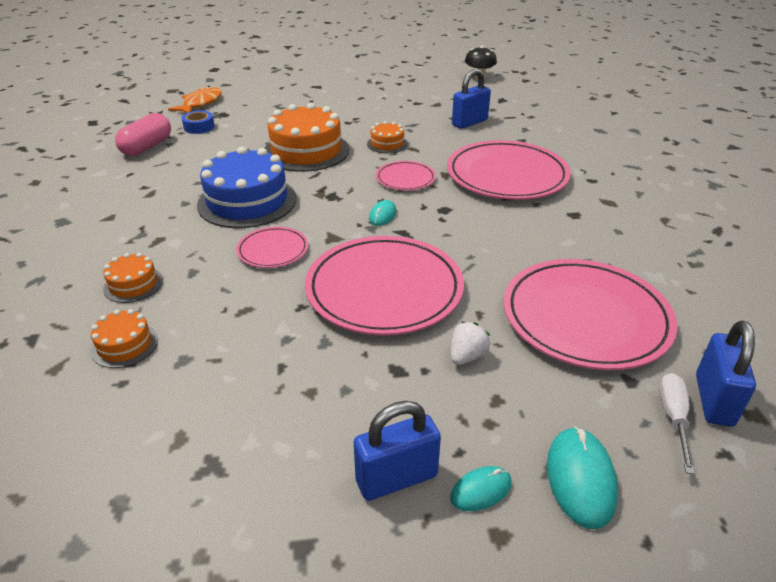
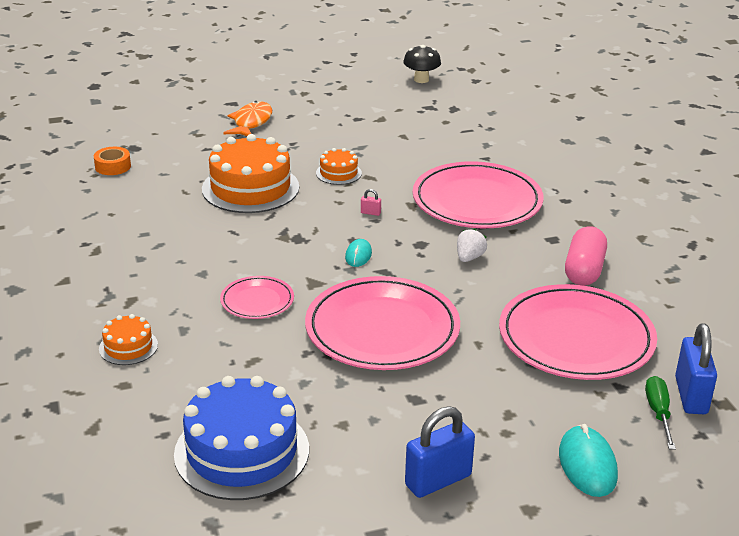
camera: 10 degrees left, 5 degrees down
orange cake [91,309,158,368] -> none
pink capsule [115,113,171,156] -> pink capsule moved to [565,226,607,286]
orange fish [168,86,222,113] -> orange fish moved to [223,101,272,136]
blue tape [182,110,215,134] -> orange tape [94,147,131,175]
blue cake [197,147,297,228] -> blue cake moved to [174,376,309,500]
pink plate [376,161,436,191] -> pink padlock [361,189,381,216]
turquoise mouse [450,466,512,511] -> none
white strawberry [451,322,490,365] -> white strawberry moved to [457,228,487,262]
blue padlock [452,69,491,129] -> none
white screwdriver [660,373,695,474] -> green screwdriver [645,376,676,450]

